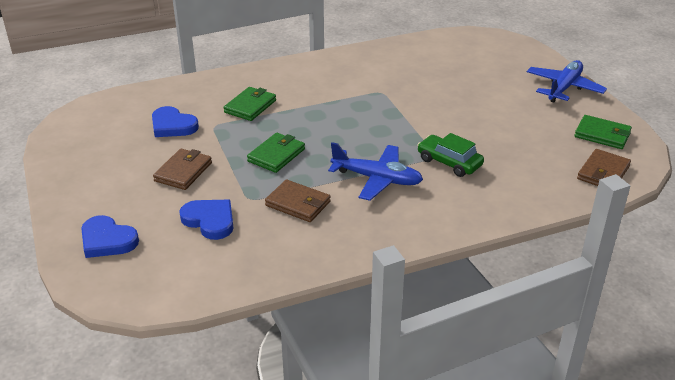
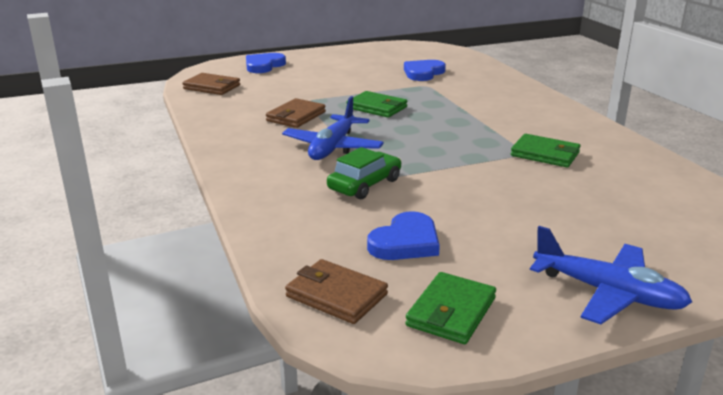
camera: 90 degrees right, 10 degrees down
brown wallet [153,149,212,190] -> brown wallet moved to [182,73,240,95]
blue heart [179,200,233,240] -> blue heart moved to [367,211,440,260]
green wallet [224,87,276,121] -> green wallet moved to [511,134,580,167]

